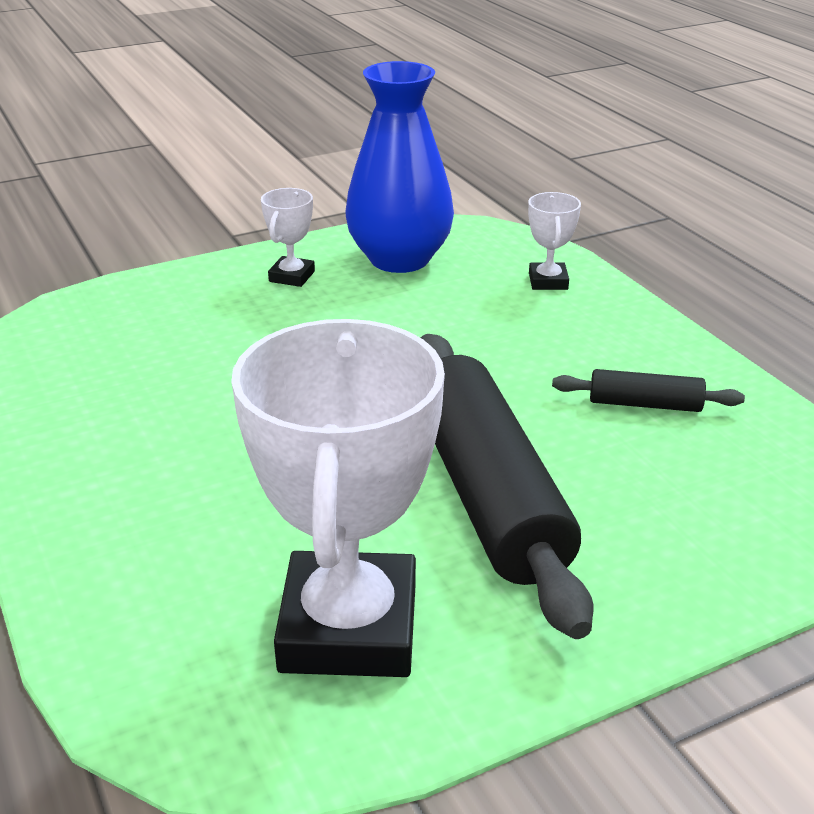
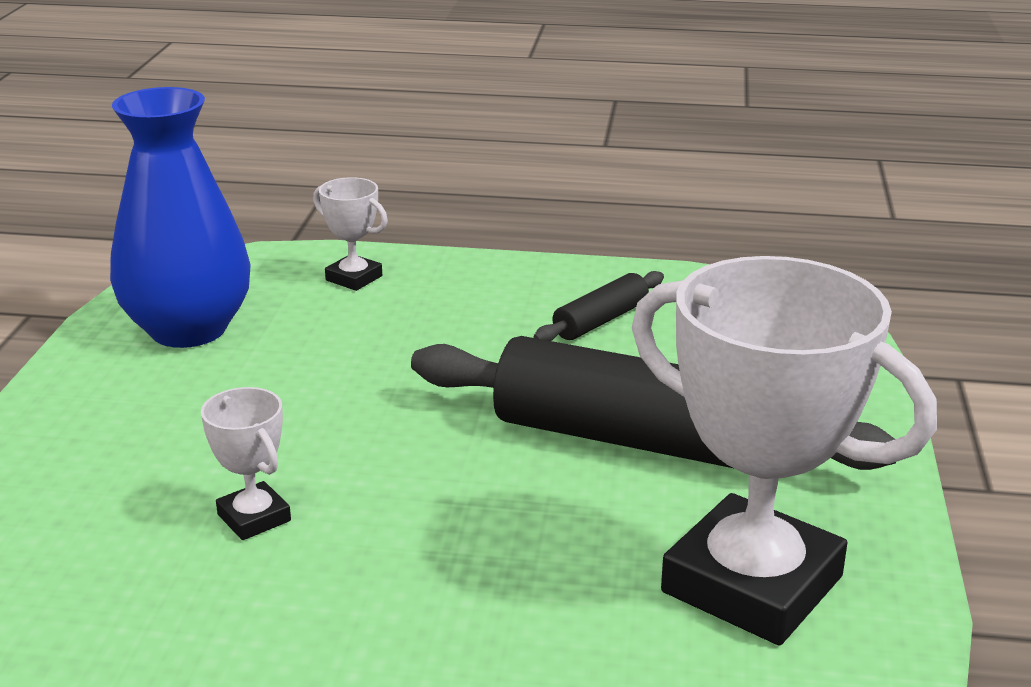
camera: 55 degrees left, 5 degrees down
white trophy [261,188,315,287] -> white trophy moved to [201,387,291,540]

